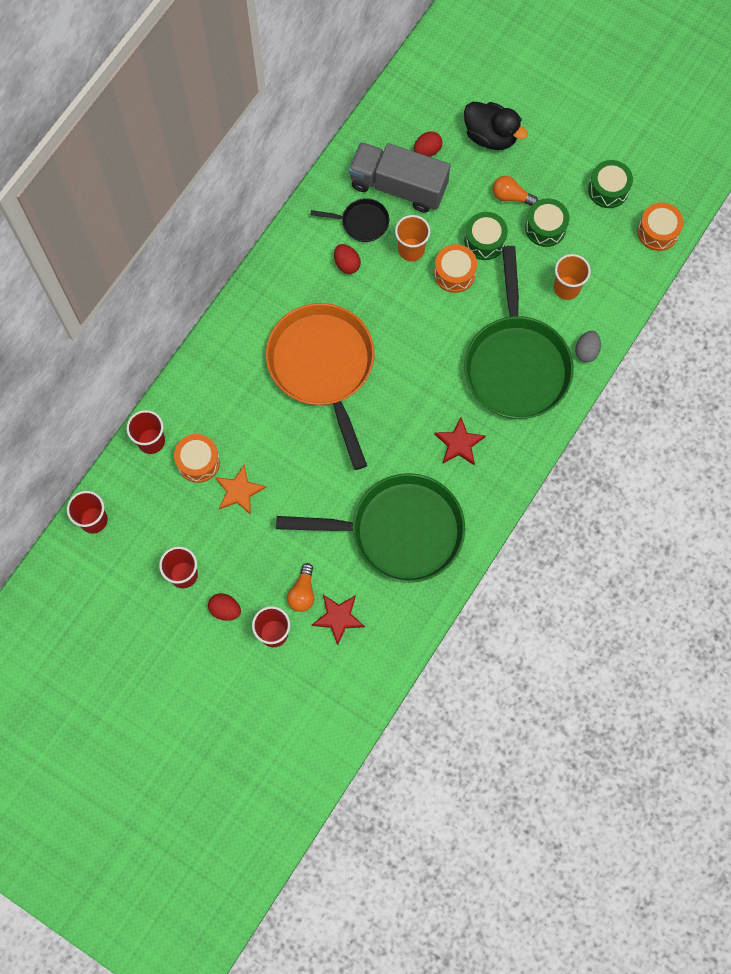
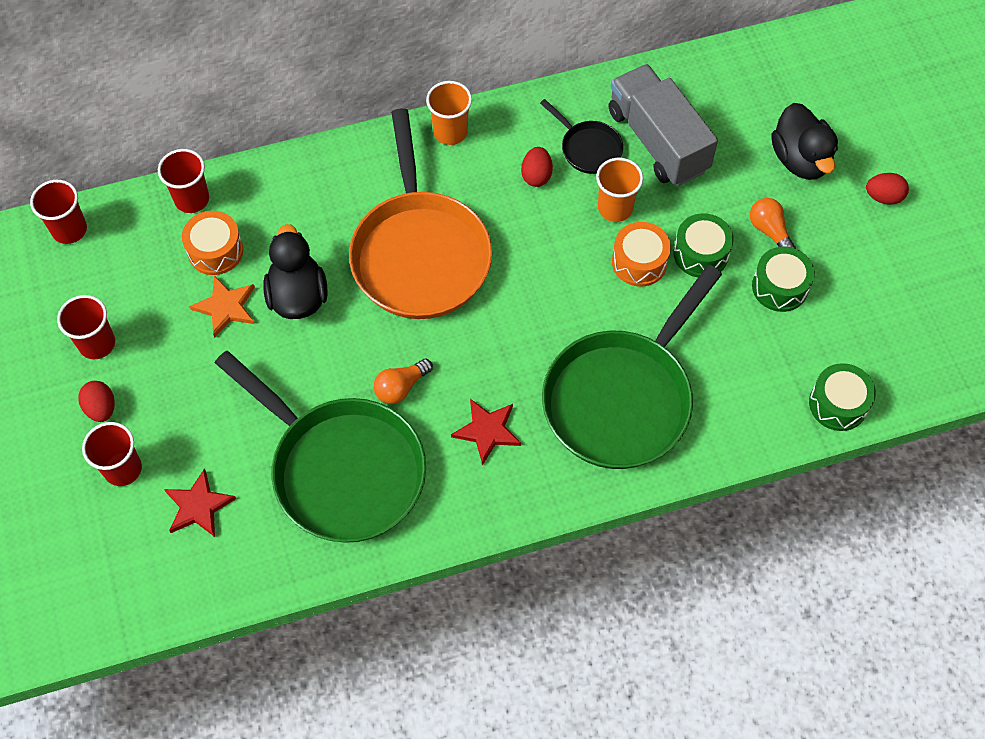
camera: 40 degrees right, 10 degrees down
orange pan [266,303,375,470] -> orange pan turned 150 degrees clockwise [349,108,492,319]
orange light bulb [287,563,314,612] -> orange light bulb moved to [374,359,433,404]
red egg [414,131,443,157] -> red egg moved to [866,173,909,205]
orange cup [554,254,591,300] -> orange cup moved to [426,81,472,145]
grey egg [575,331,601,362] -> none
green drum [588,160,633,208] -> green drum moved to [809,363,876,431]
orange drum [637,202,684,251] -> none
none -> black duck [263,224,328,319]

